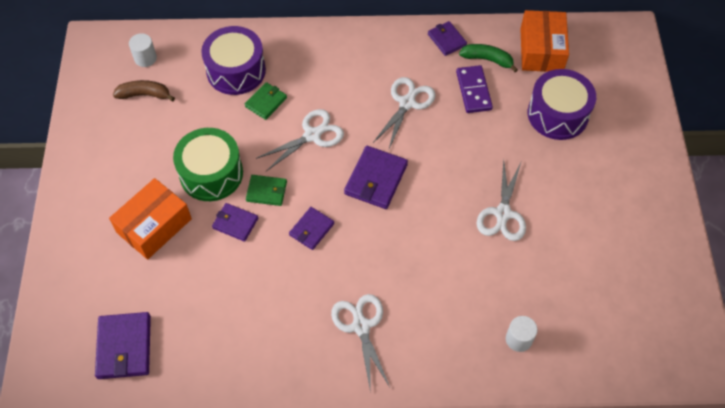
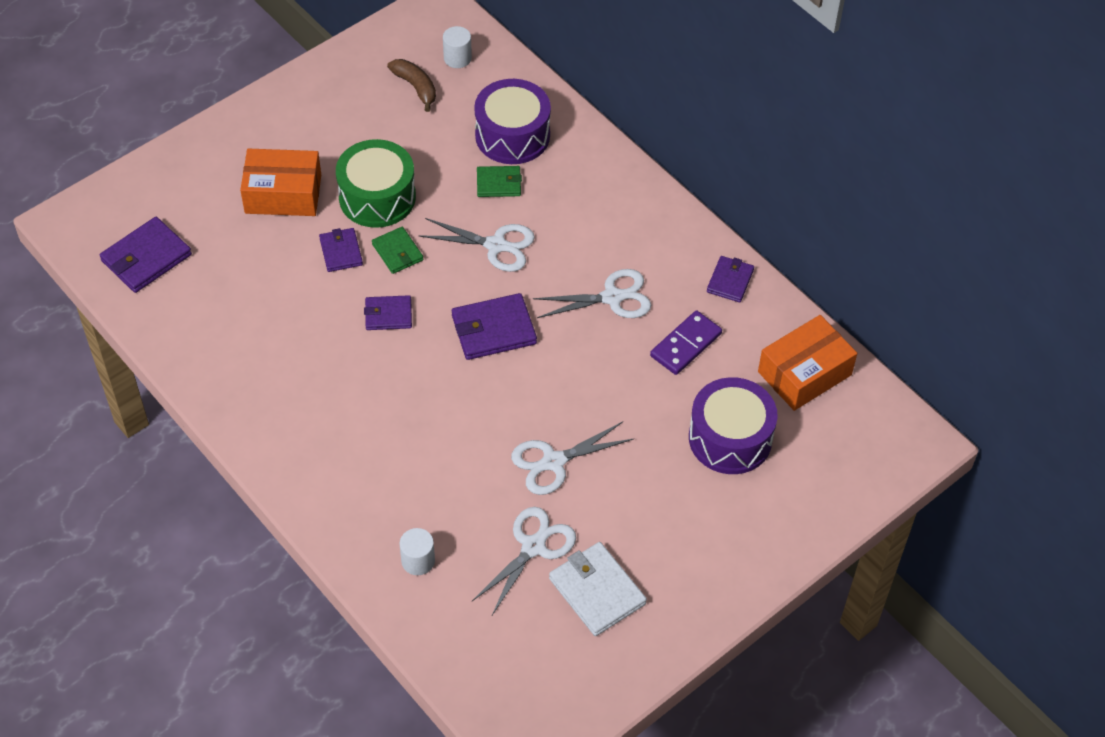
camera: 50 degrees right, 5 degrees down
white scissors [331,294,390,393] -> white scissors moved to [472,507,576,615]
green banana [459,44,518,72] -> none
none -> white wallet [549,542,647,636]

